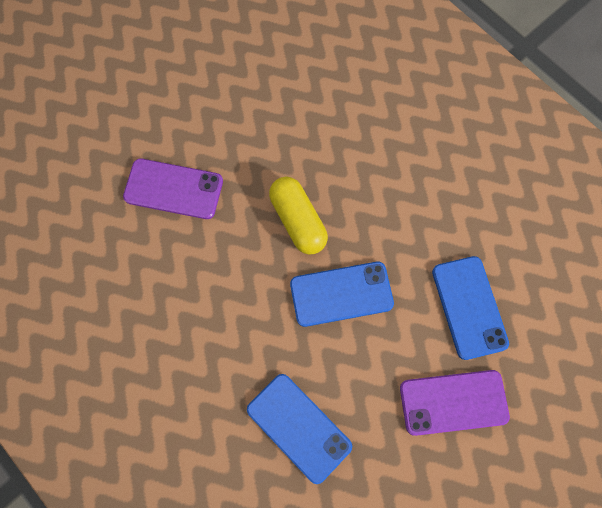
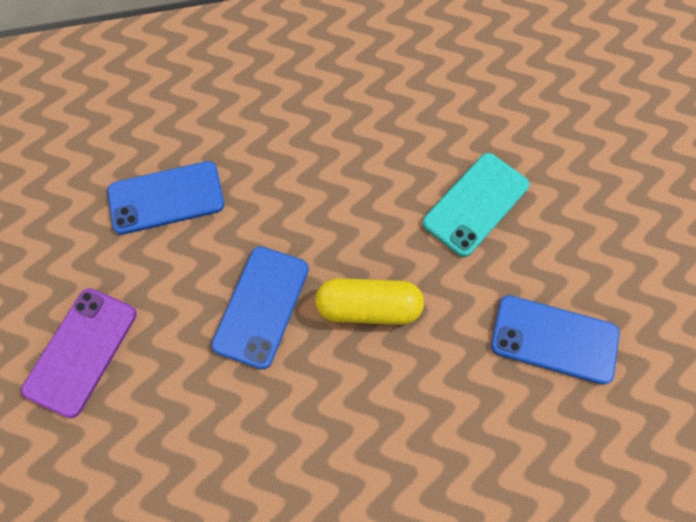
camera: 120 degrees right, 5 degrees down
purple phone [123,159,223,219] -> turquoise phone [422,153,530,257]
blue phone [432,256,509,360] -> blue phone moved to [491,295,620,385]

